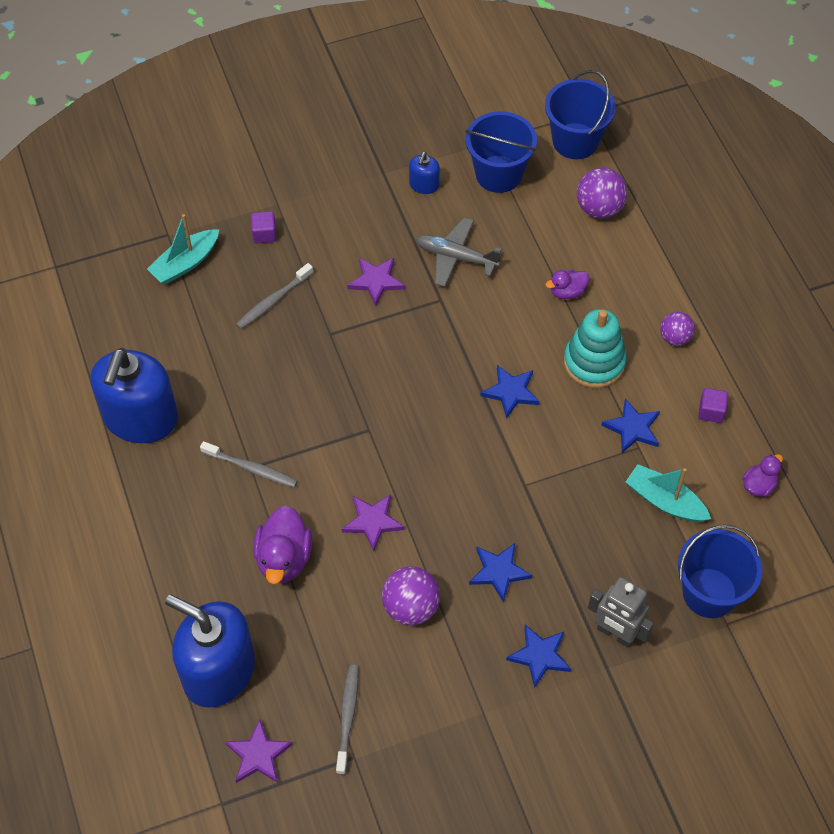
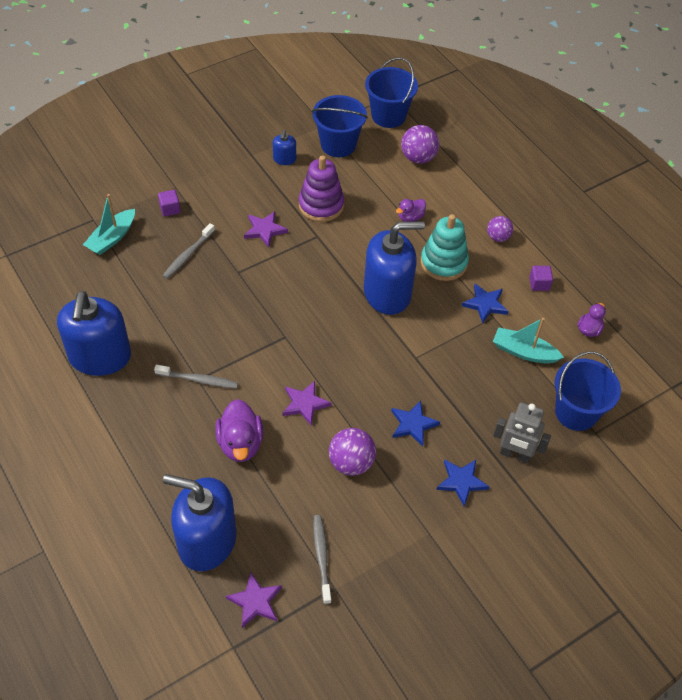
camera: 15 degrees left, 5 degrees down
grey plane [416,217,502,287] -> purple stacking toy [299,155,344,222]
blue star [480,365,540,419] -> blue soap dispenser [364,221,425,315]

